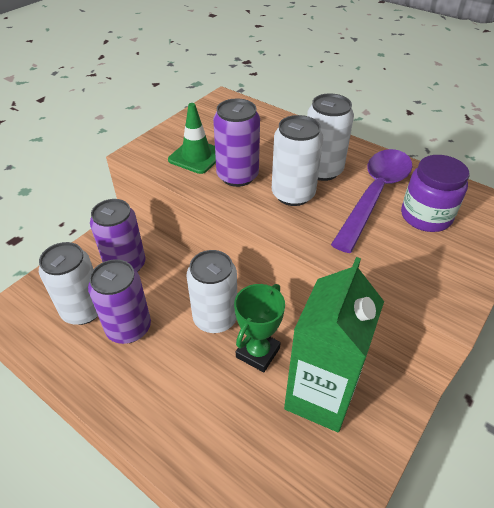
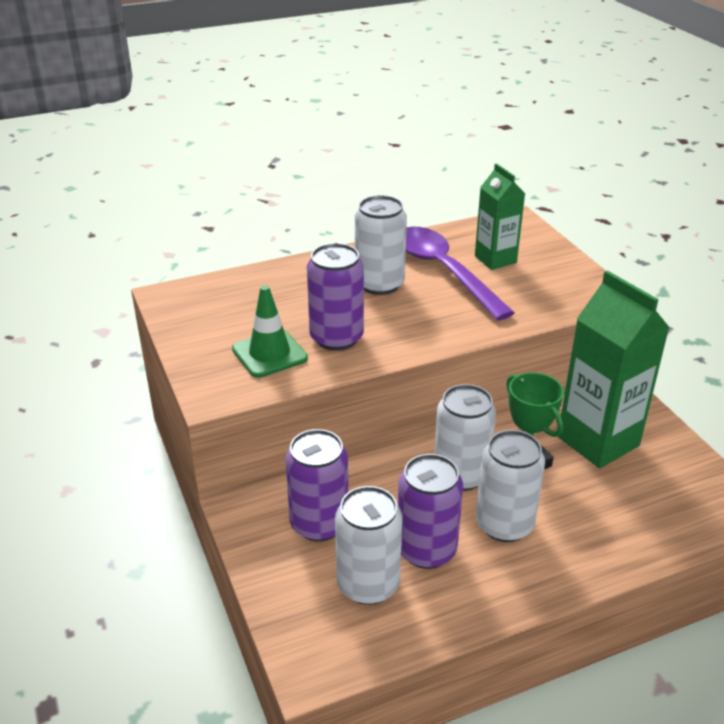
camera: 60 degrees left, 10 degrees down
white can [272,115,323,206] -> white can moved to [476,430,545,542]
purple jar [401,155,469,232] -> green carton [475,163,525,270]

